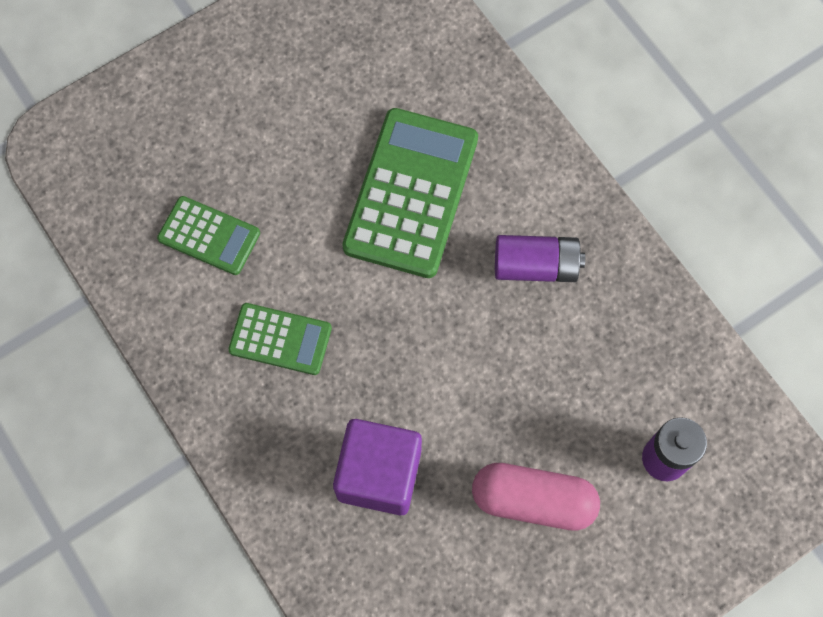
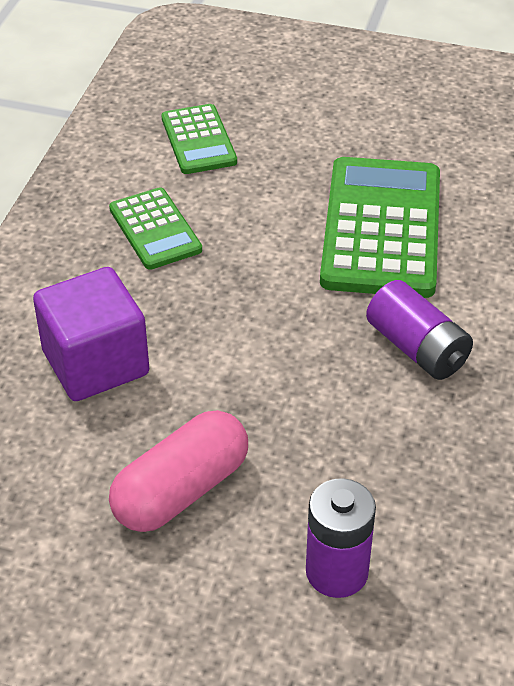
camera: 50 degrees right, 25 degrees down
green calculator [342,108,478,278] -> green calculator turned 60 degrees counterclockwise [320,157,440,298]
pink capsule [472,463,600,531] -> pink capsule turned 75 degrees clockwise [109,410,248,532]

